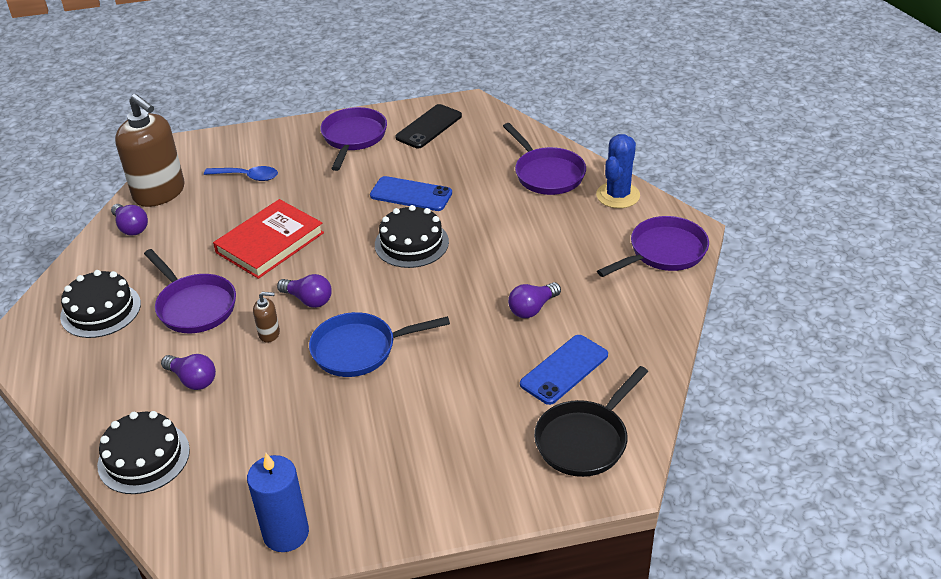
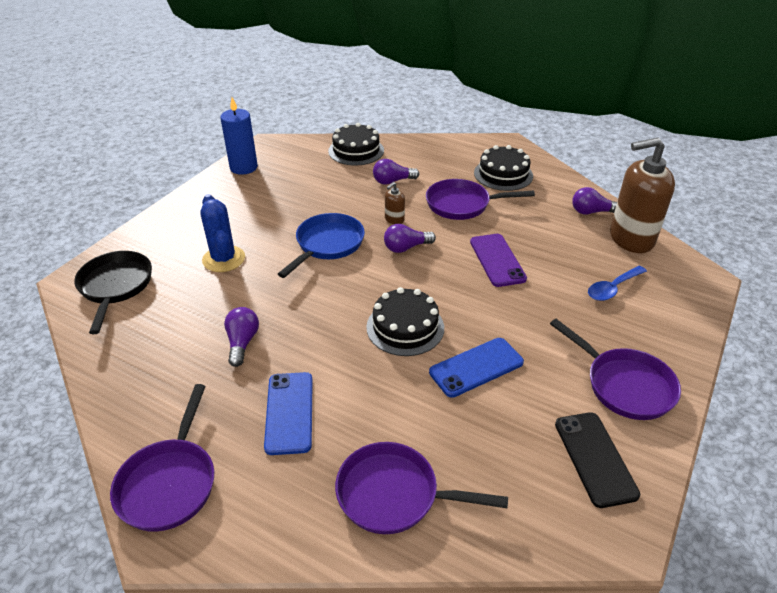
camera: 130 degrees right, 0 degrees up
red book [213,199,324,279] -> purple phone [470,234,527,287]
blue phone [520,335,608,405] -> blue phone moved to [264,372,313,455]
blue cactus [596,134,640,208] -> blue cactus moved to [200,194,245,272]

